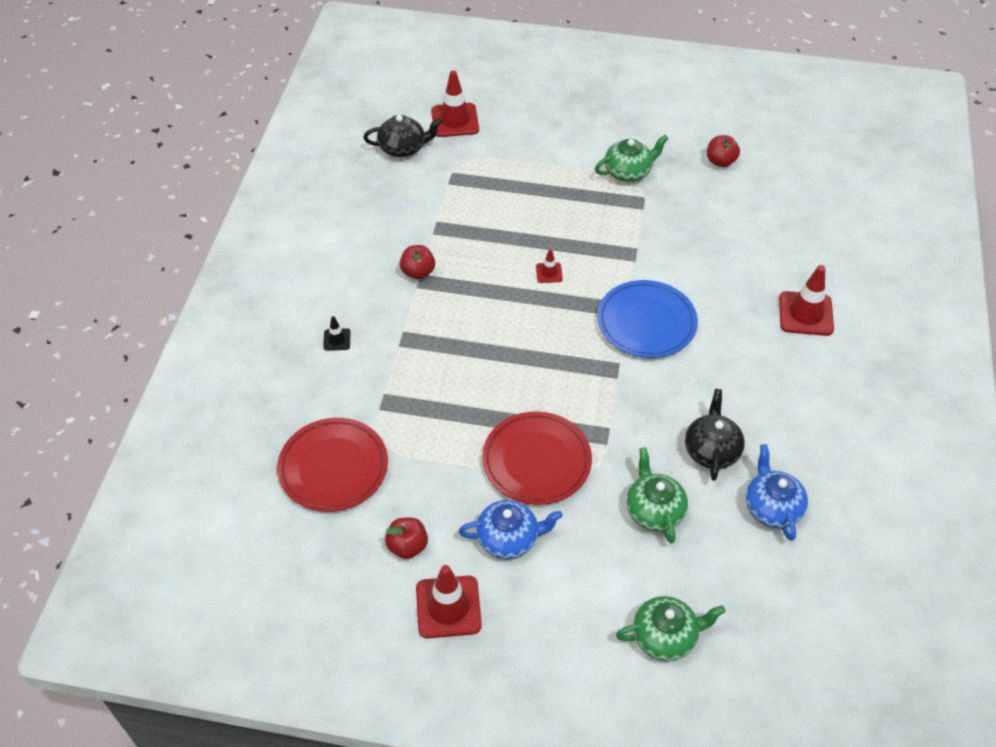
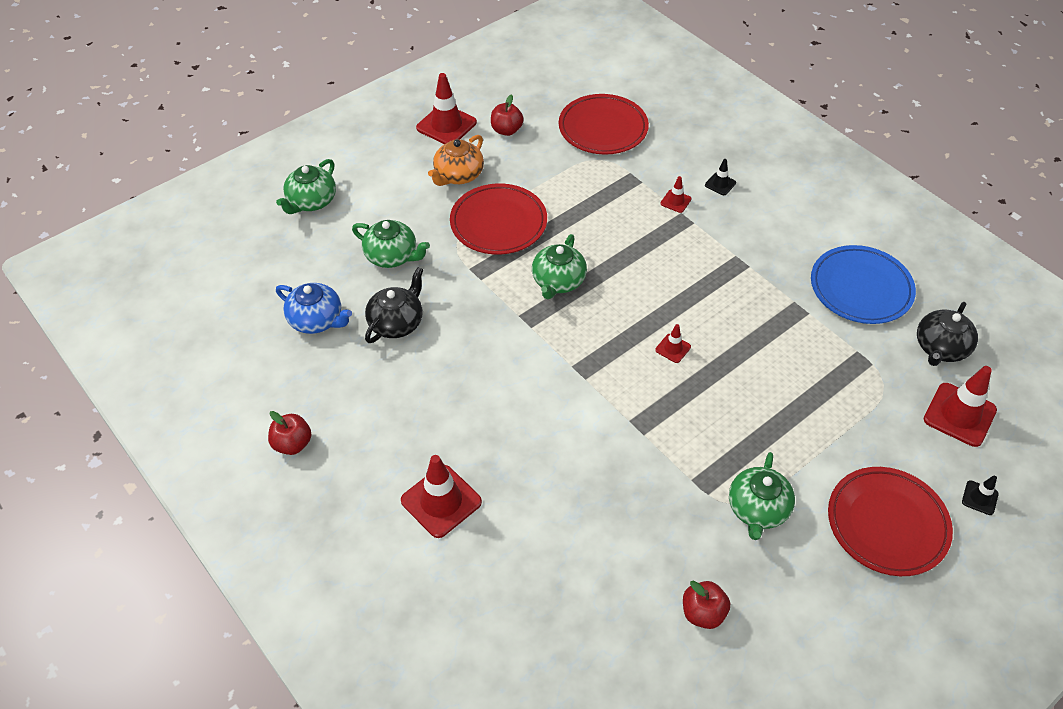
camera: 130 degrees right, 0 degrees up
red apple [400,245,435,279] -> red apple moved to [268,411,311,455]
blue teapot [458,500,563,559] -> orange teapot [428,135,484,186]
blue plate [597,280,698,358] -> blue plate moved to [811,245,916,324]
black teapot [685,389,745,481] -> black teapot turned 105 degrees counterclockwise [365,267,423,343]
none -> green teapot [532,234,587,299]
none -> red traffic cone [660,176,692,213]
none -> red plate [828,467,953,576]
none -> black traffic cone [962,475,999,515]

